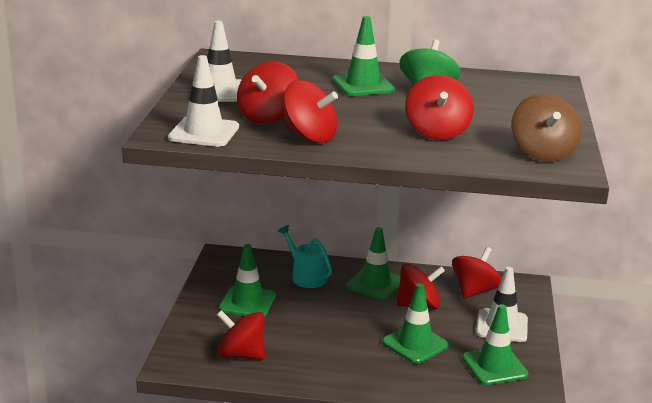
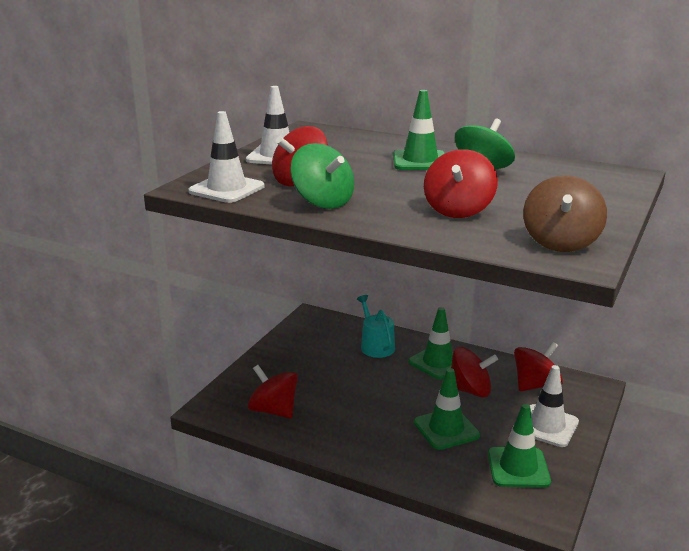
camera: 20 degrees right, 0 degrees up
green traffic cone [219,244,276,316] -> none
red spinning top [283,80,338,143] -> green spinning top [290,143,354,209]

